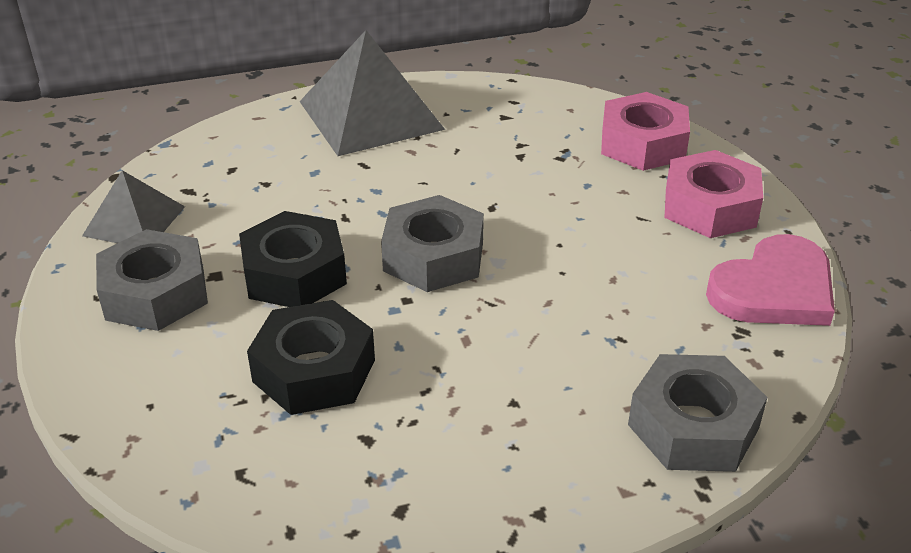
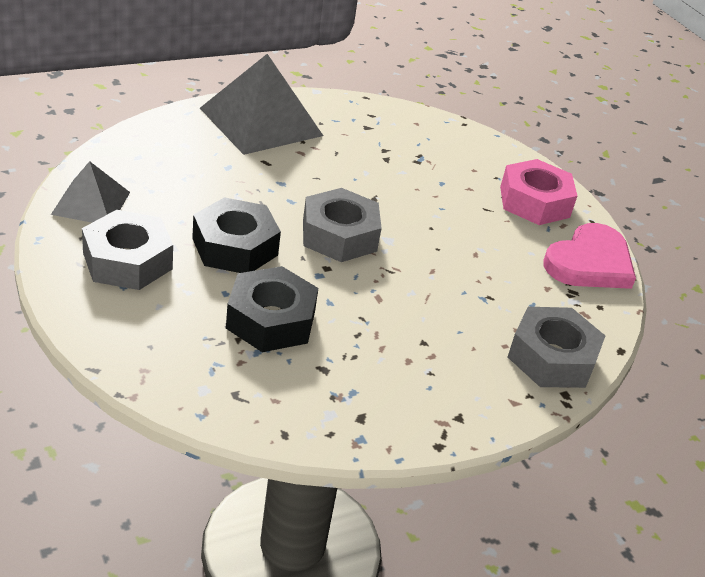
camera: 15 degrees left, 0 degrees up
pink nut [601,92,690,171] -> none

